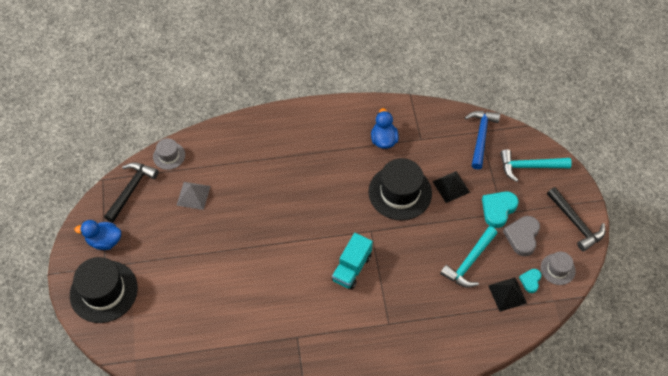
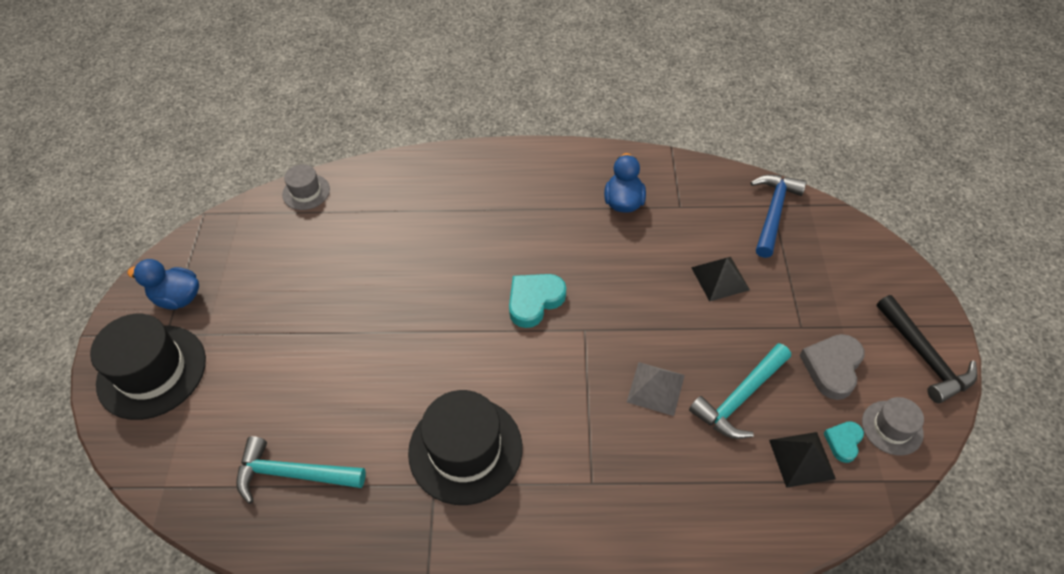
camera: 10 degrees right, 5 degrees down
black hammer [104,162,159,223] -> none
grey pyramid [176,182,211,210] -> grey pyramid moved to [627,362,685,416]
turquoise truck [332,233,373,290] -> none
black hat [369,158,432,220] -> black hat moved to [408,390,523,505]
turquoise heart [482,191,519,228] -> turquoise heart moved to [509,274,566,328]
turquoise hammer [500,149,572,182] -> turquoise hammer moved to [236,436,366,504]

